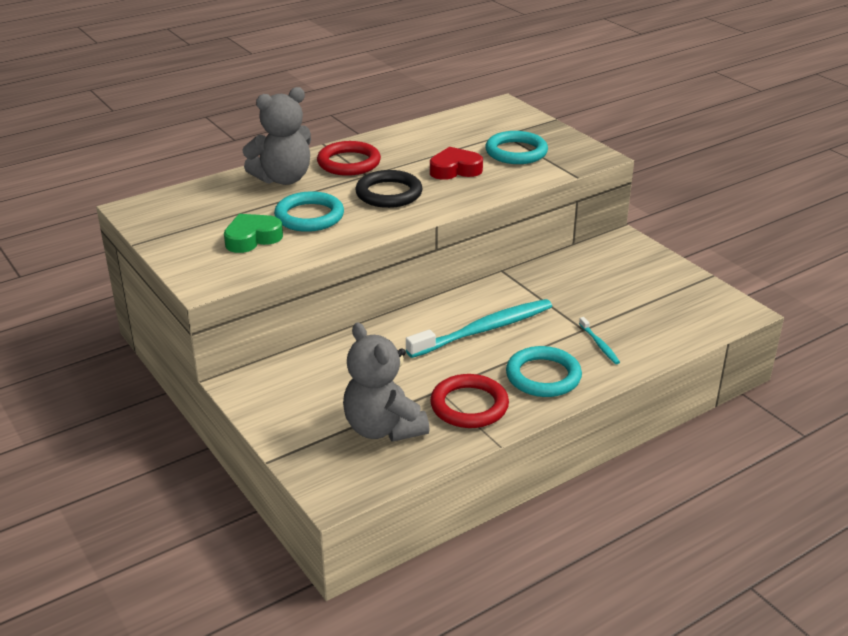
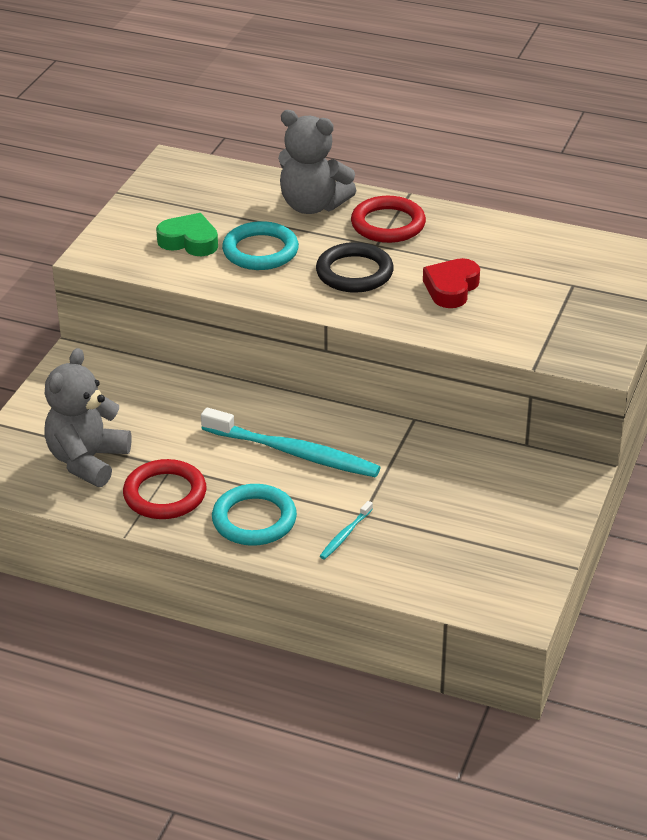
camera: 55 degrees right, 5 degrees up
red heart [430,147,483,180] -> red heart turned 105 degrees counterclockwise [423,258,480,308]
turquoise ring [485,131,548,164] -> none

